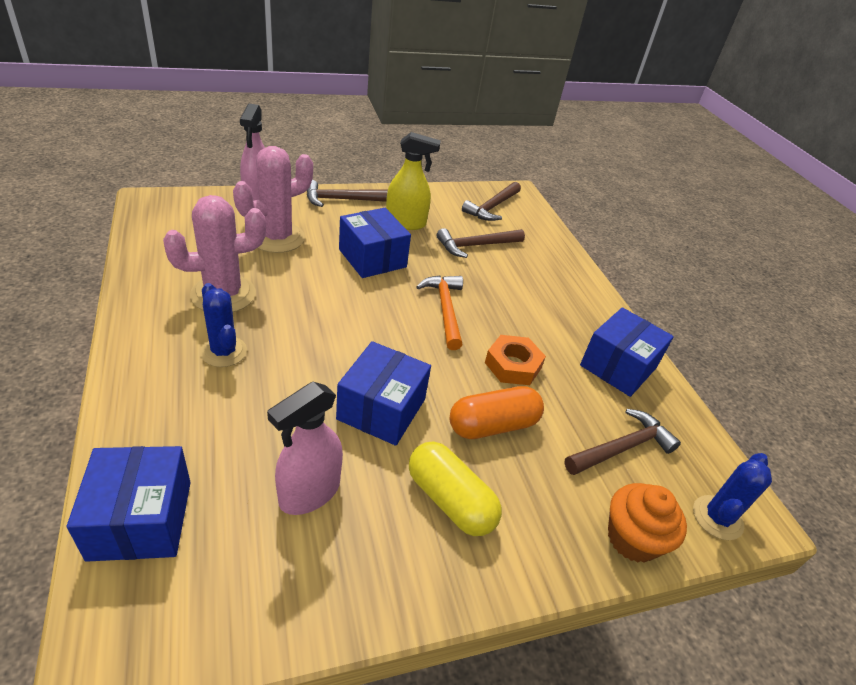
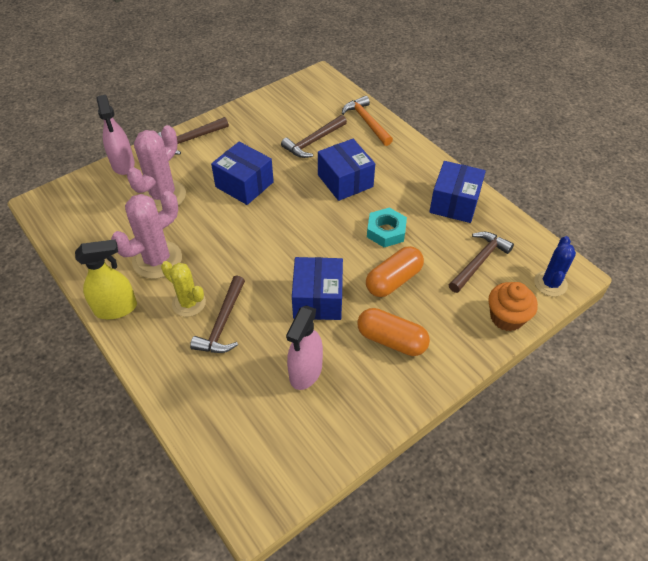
camera: 15 degrees left, 10 degrees up
blue box [67,446,191,562] -> blue box moved to [318,139,375,201]
blue cactus [200,283,247,367] -> yellow cactus [161,261,206,317]
yellow spray bottle [386,132,441,230] -> yellow spray bottle moved to [75,239,137,319]
yellow capsule [409,441,502,536] -> orange capsule [357,308,430,356]
orange hammer [416,276,463,350] -> orange hammer moved to [342,96,393,146]
brown hammer [462,182,521,221] -> brown hammer moved to [190,275,245,353]
orange nut [485,335,546,385] -> turquoise nut [367,208,407,247]

